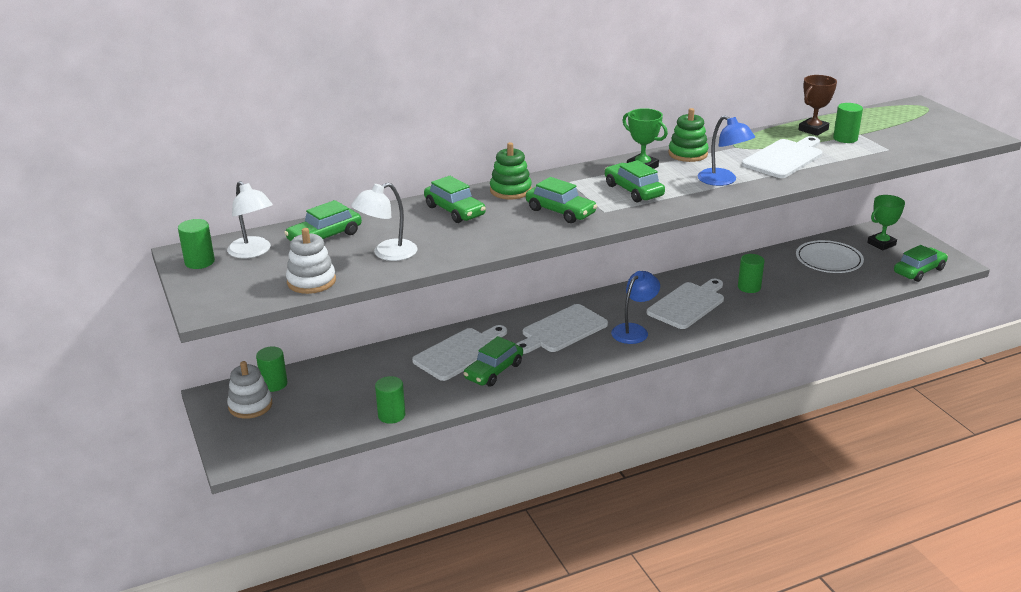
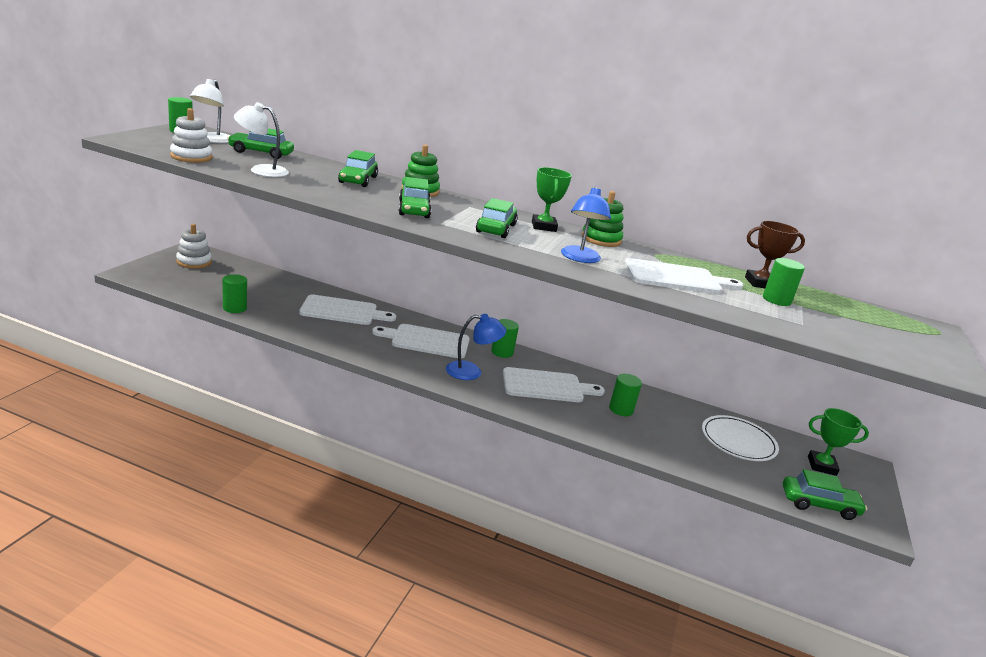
camera: 40 degrees right, 5 degrees down
green cylinder [256,347,287,392] -> green cylinder moved to [491,319,519,358]
green car [463,336,523,387] -> none

